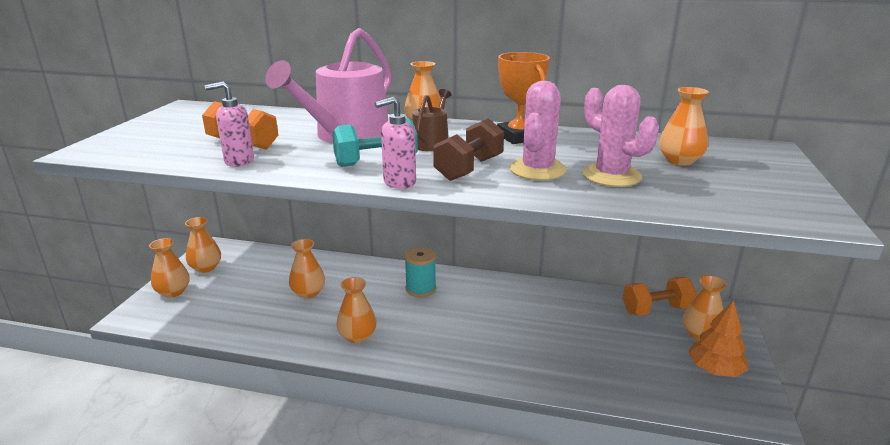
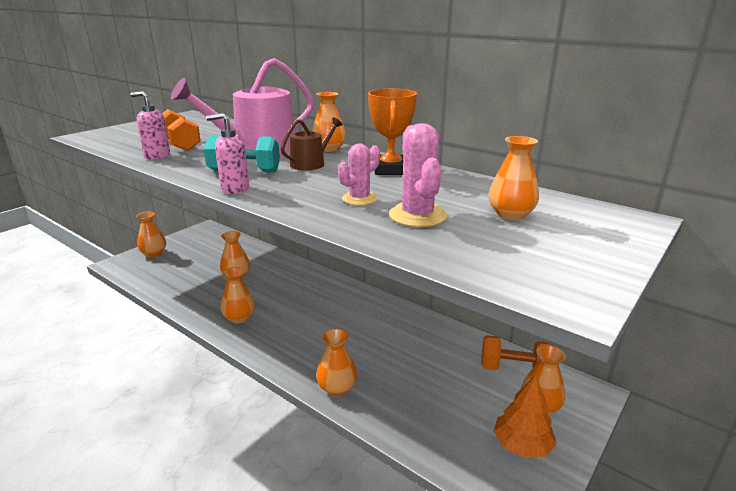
camera: 25 degrees right, 0 degrees up
orange vase [185,217,221,273] -> orange vase moved to [316,329,357,396]
turquoise spool [404,247,436,297] -> none
brown dumbbell [433,118,504,181] -> none
pink cactus [510,81,567,180] -> pink cactus [338,143,380,205], size x0.66

